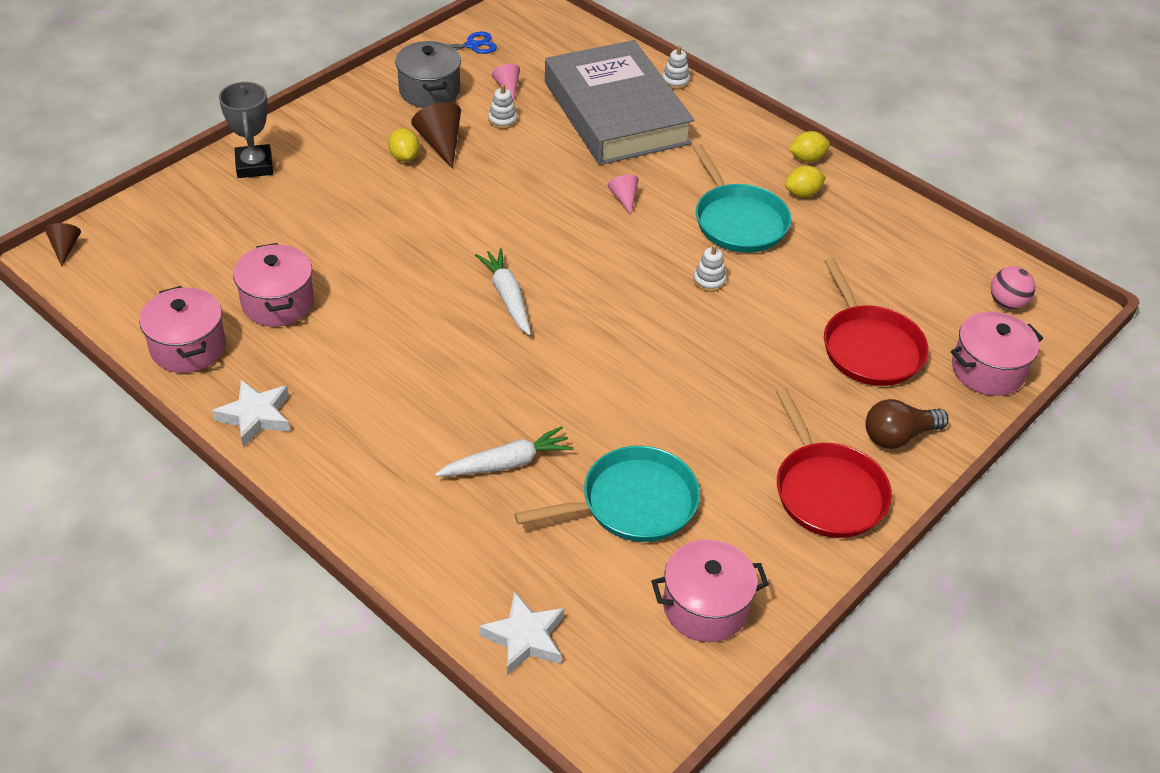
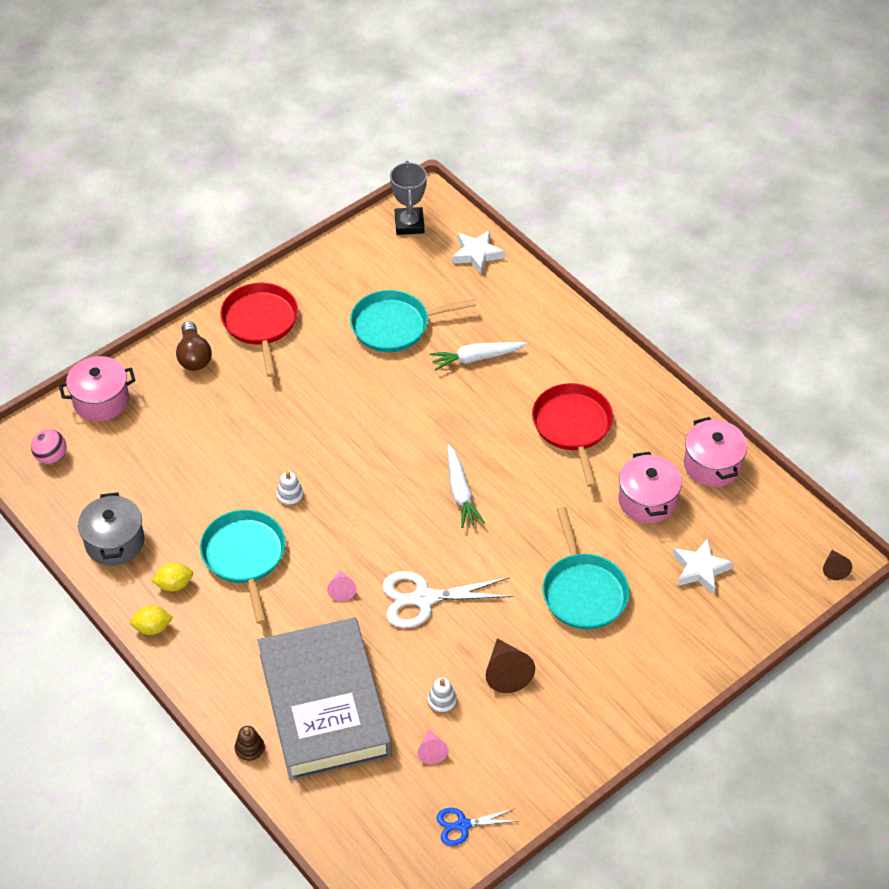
camera: 170 degrees left, 5 degrees up
white star [212,380,290,447] -> white star moved to [673,538,733,594]
grey trophy [219,81,273,178] -> grey trophy moved to [390,161,427,235]
yellow lemon [388,128,420,162] -> none
grey pot [395,41,461,108] -> grey pot moved to [78,492,144,566]
pink pot [651,539,769,642] -> none
white stacking toy [662,46,690,89] -> brown stacking toy [234,726,265,763]
red pan [824,258,929,386] -> red pan moved to [532,383,613,487]
brown light bulb [865,399,949,449] -> brown light bulb turned 90 degrees clockwise [176,321,212,371]
none -> white scissors [382,571,513,628]
none -> turquoise pan [543,507,630,630]

